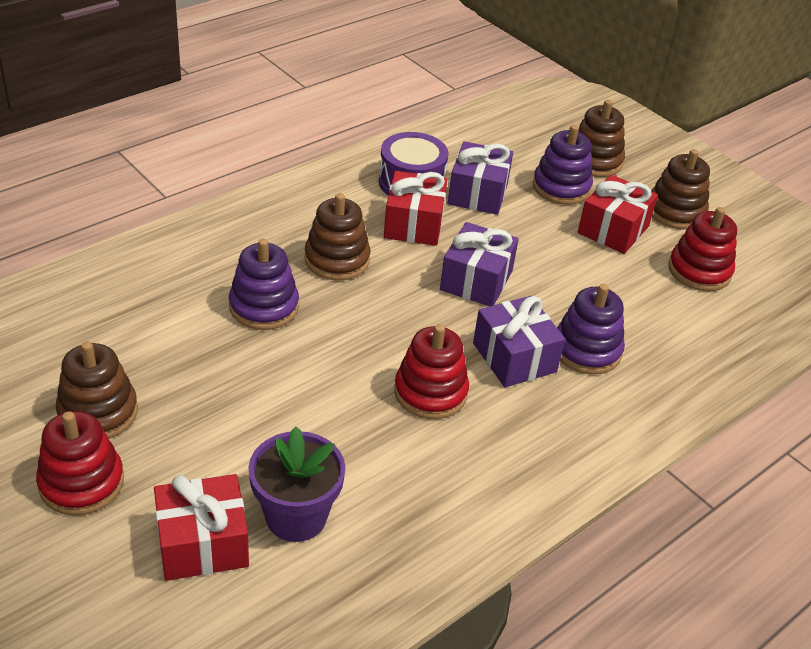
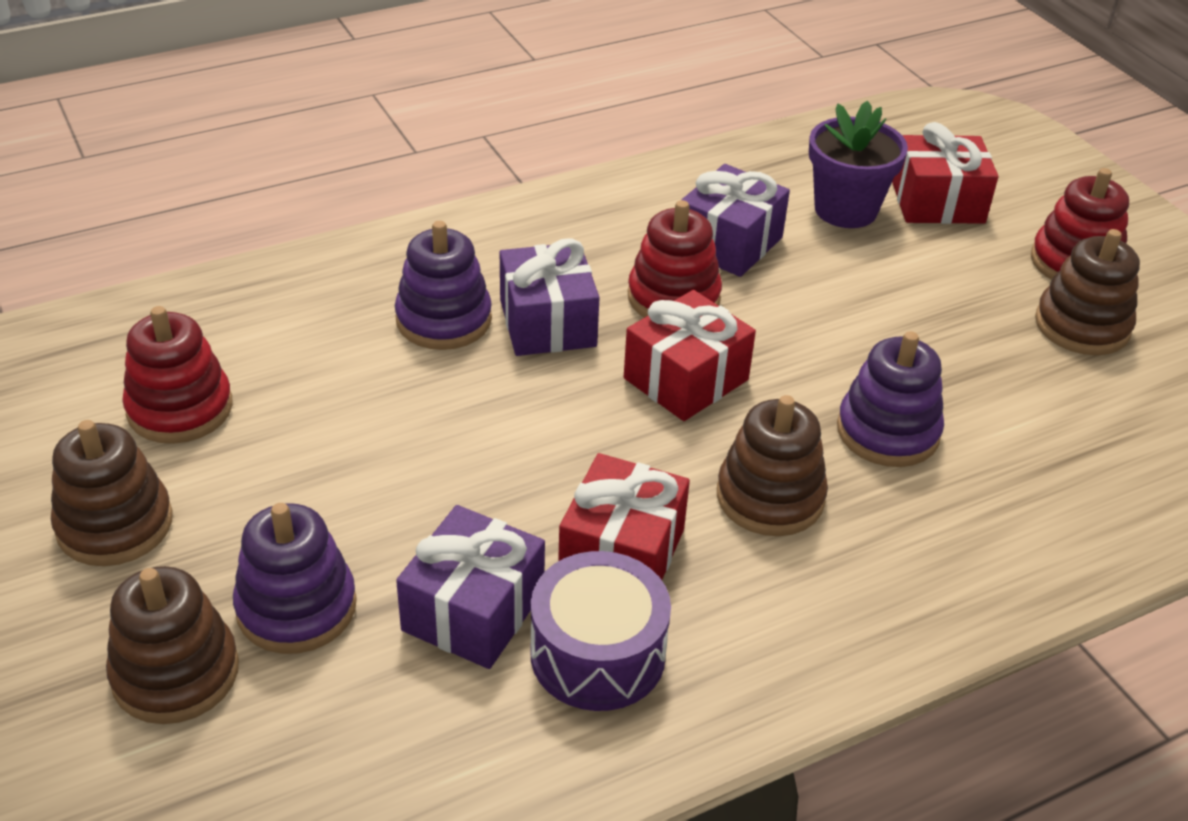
camera: 165 degrees left, 0 degrees up
purple gift [440,222,519,306] -> purple gift moved to [681,164,790,277]
red gift [578,175,658,254] -> red gift moved to [624,290,756,421]

